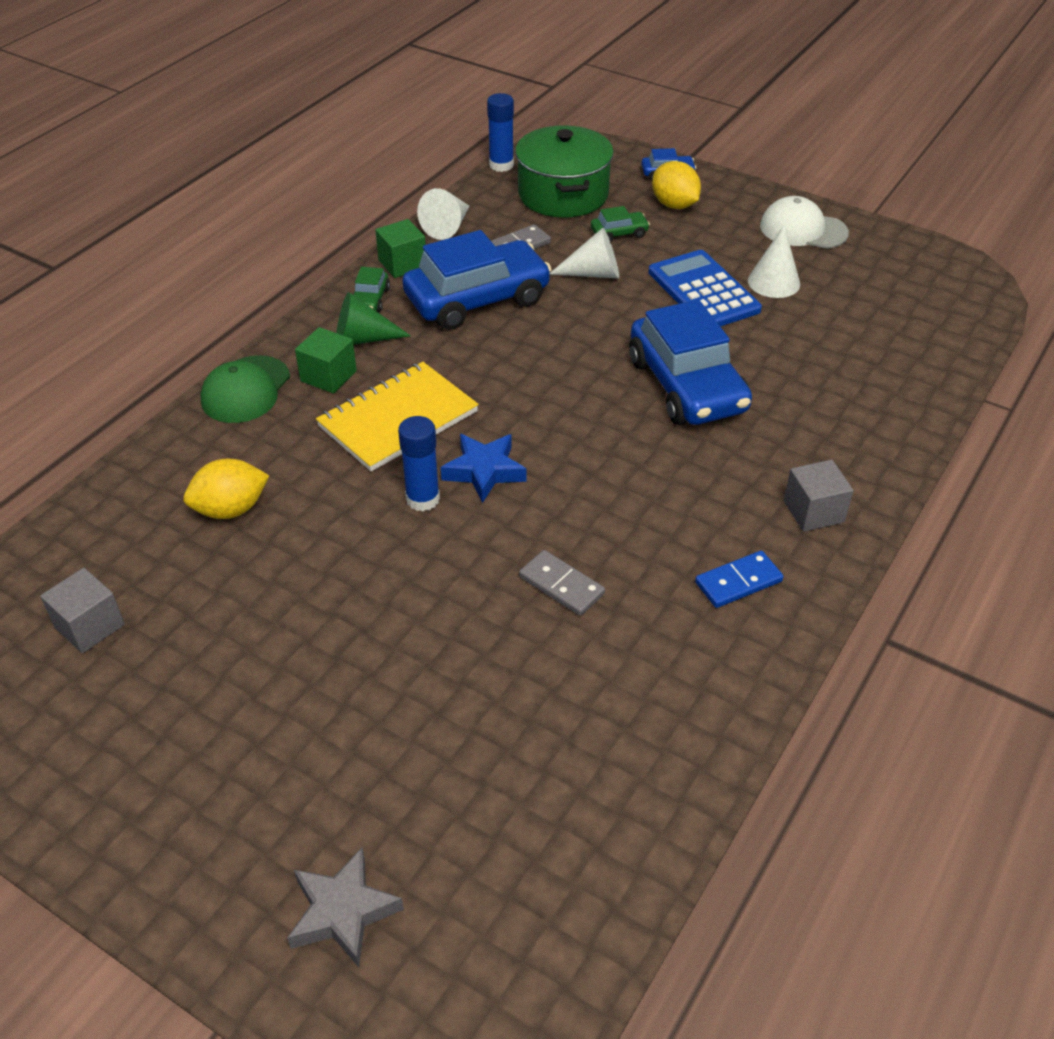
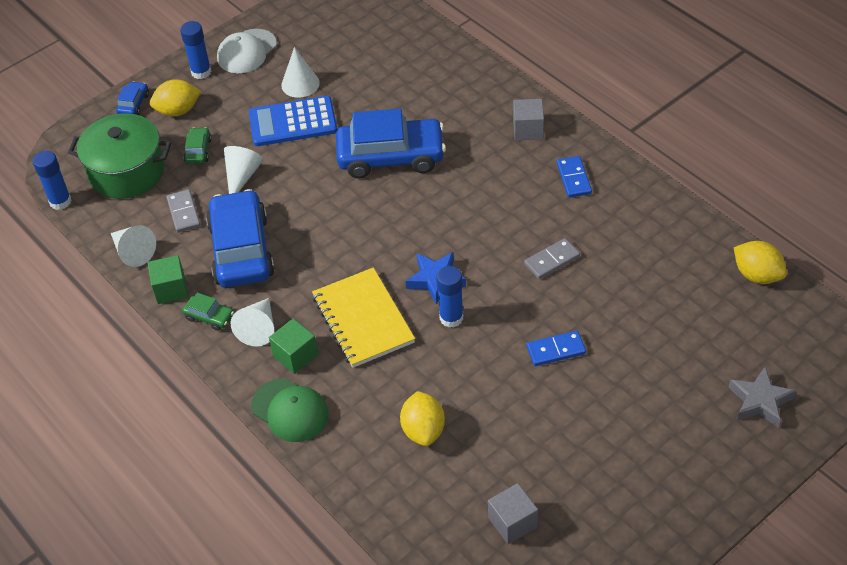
camera: 70 degrees left, 5 degrees up
green cone [336,292,411,345] -> white cone [230,298,274,347]
none -> blue glue stick [180,21,211,79]
none -> blue domino [527,331,586,366]
none -> yellow lemon [734,241,787,284]

